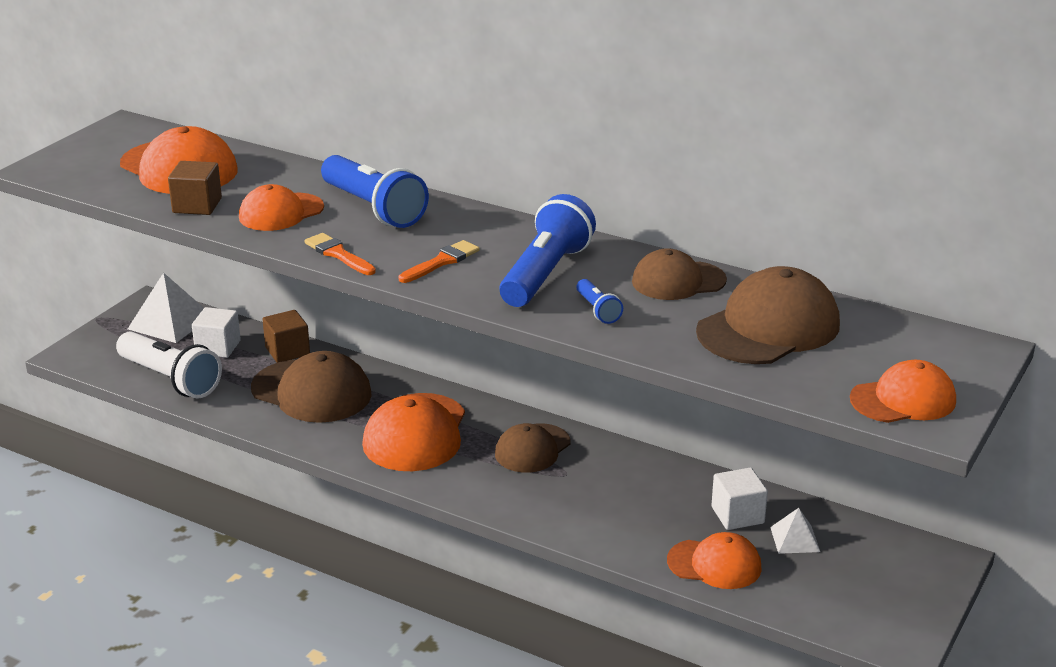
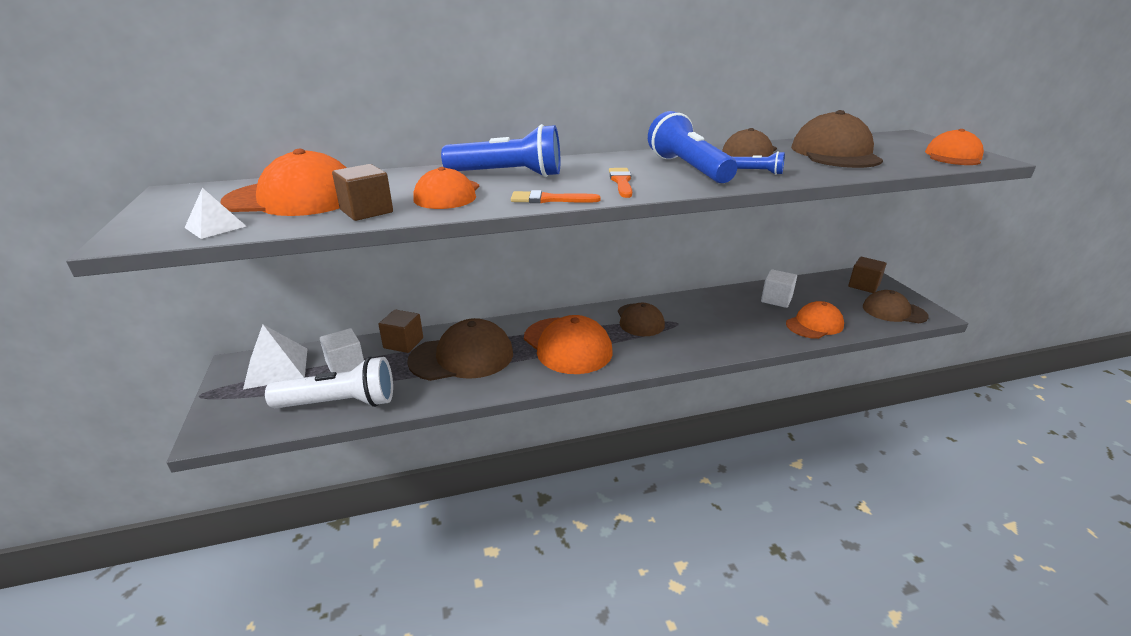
camera: 45 degrees left, 0 degrees up
white pyramid [770,508,820,554] -> white pyramid moved to [185,188,246,239]
none -> brown cube [848,257,887,293]
none -> brown cap [863,290,929,323]

